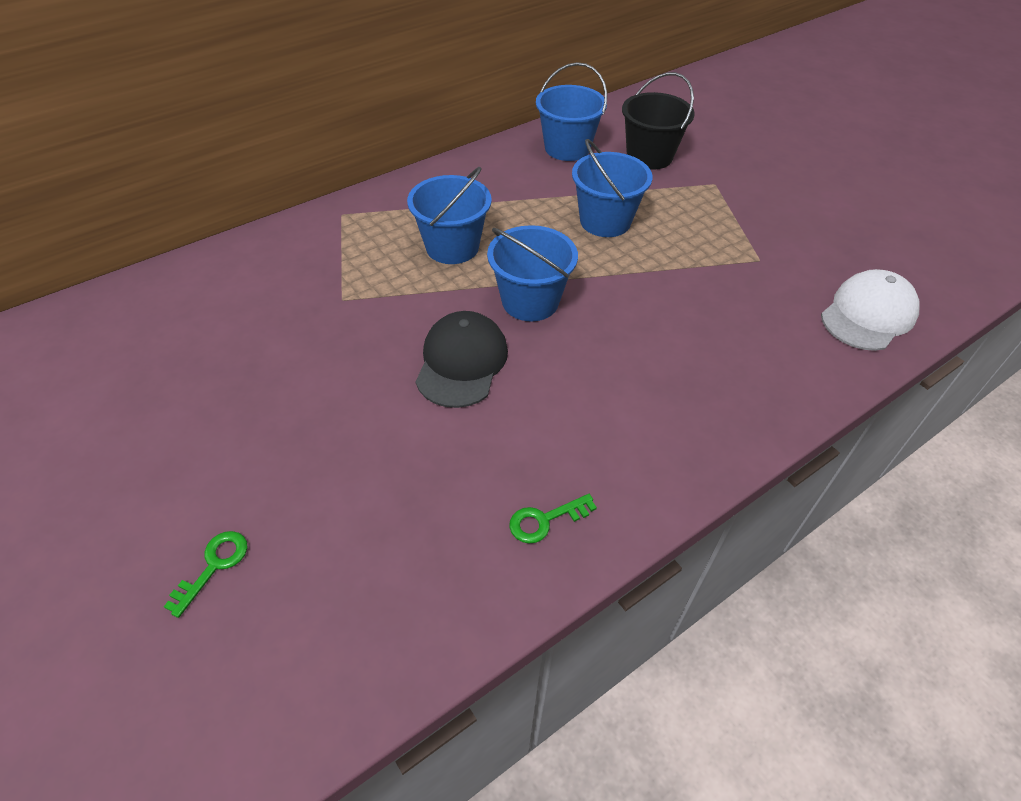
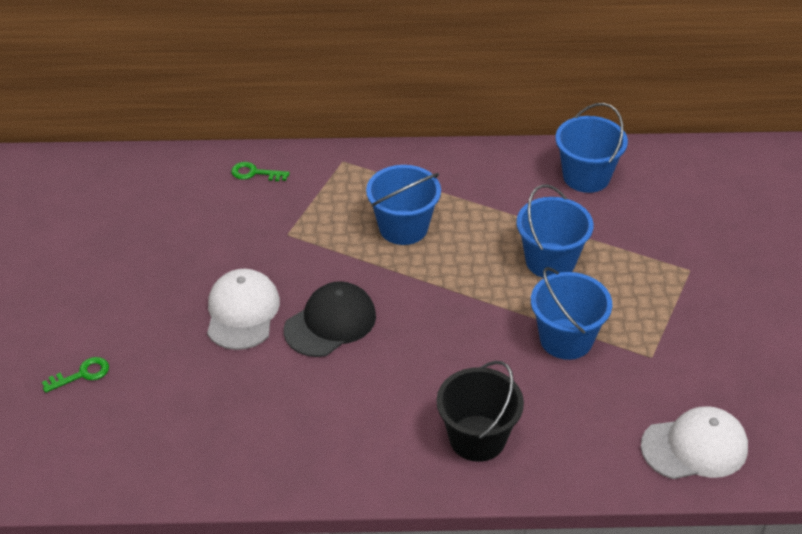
camera: 35 degrees right, 5 degrees down
blue bucket [487,225,578,321] -> blue bucket moved to [531,267,612,360]
green key [509,494,597,544] -> green key moved to [231,162,290,181]
black bucket [622,72,695,169] -> black bucket moved to [437,361,524,462]
none -> white cap [207,269,280,350]

